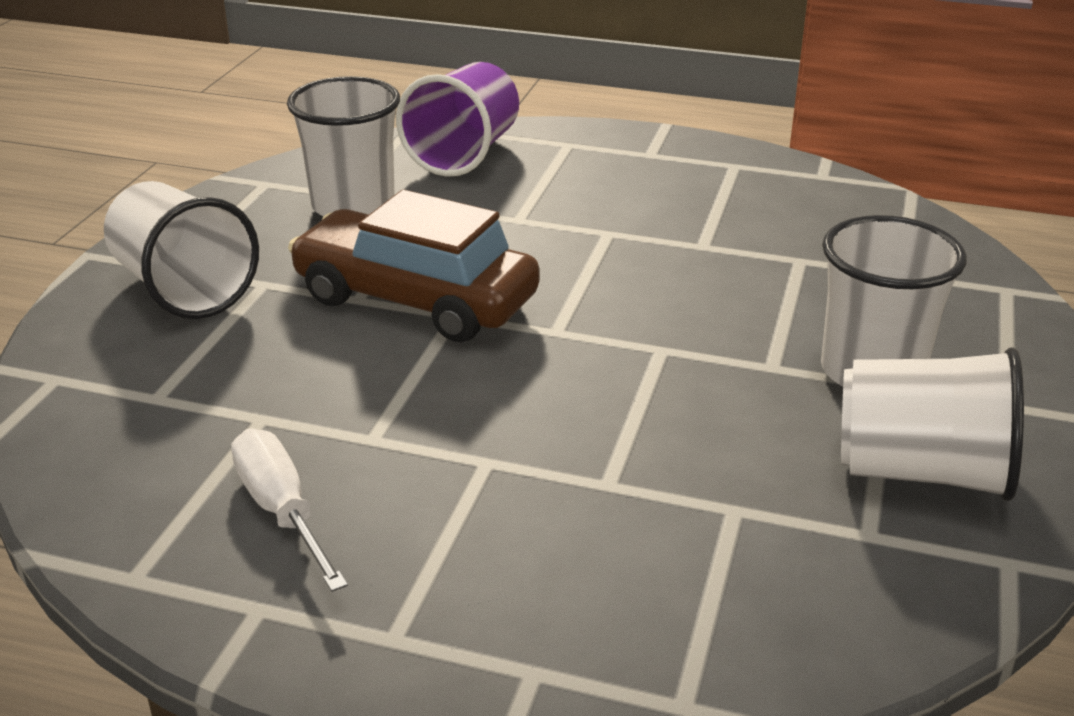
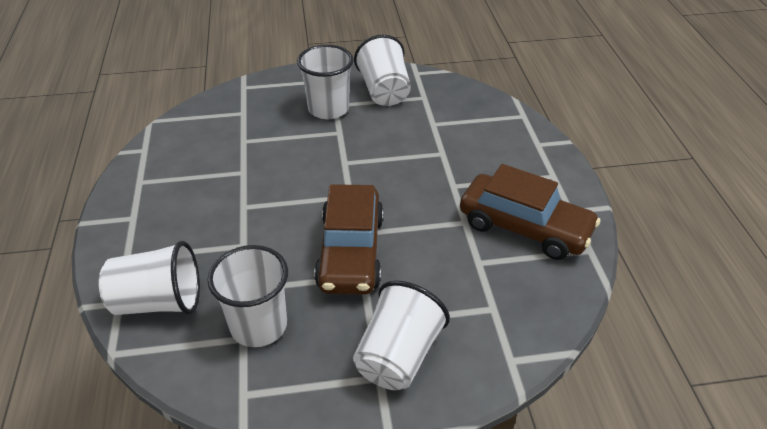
camera: 115 degrees left, 10 degrees up
white screwdriver [231,429,348,592] -> brown car [460,164,601,260]
purple cup [396,62,519,177] -> white cup [99,241,200,315]

